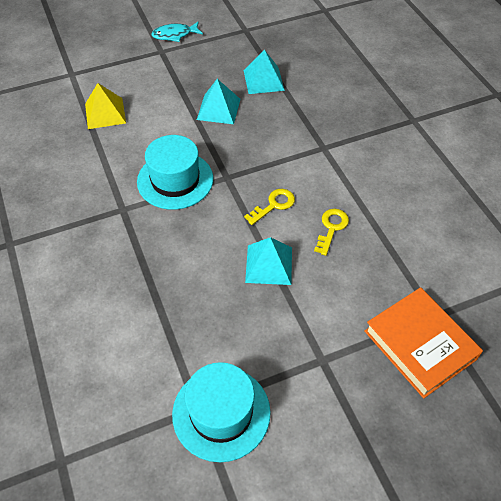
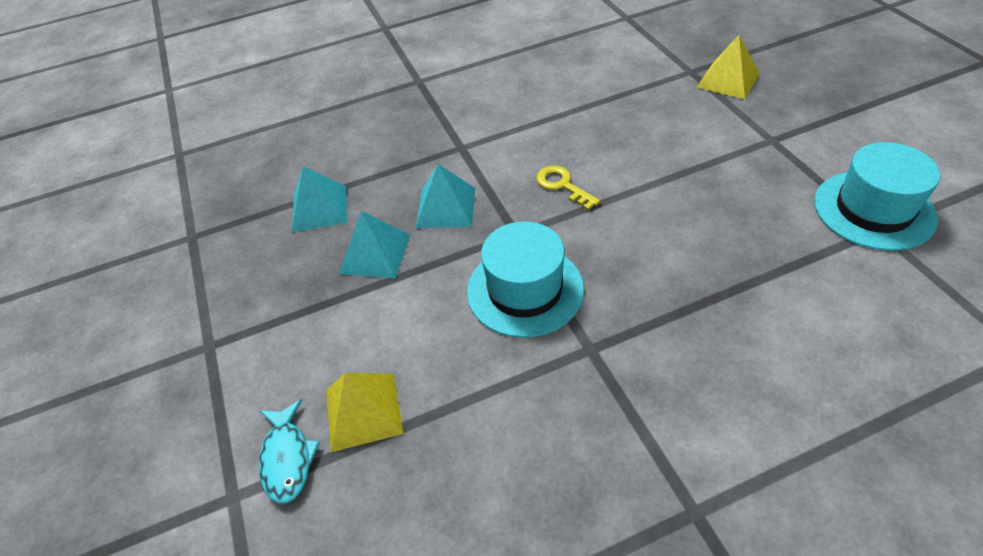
camera: 85 degrees left, 5 degrees down
turquoise fish [152,21,203,42] -> turquoise fish moved to [259,399,320,504]
turquoise pyramid [245,237,292,285] -> turquoise pyramid moved to [416,164,475,228]
yellow key [314,209,349,256] -> none
orange book [364,287,483,398] -> yellow pyramid [697,35,760,99]

